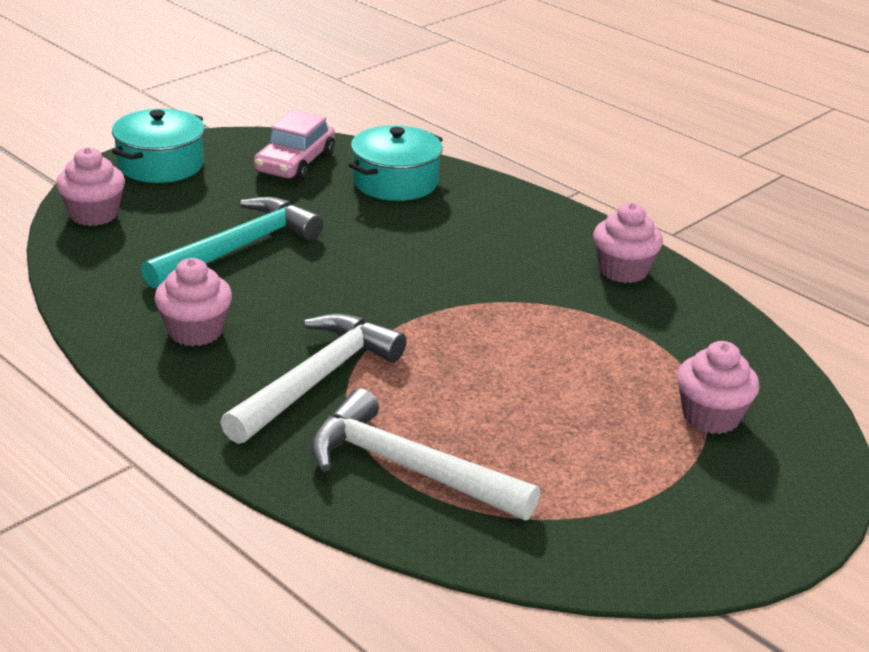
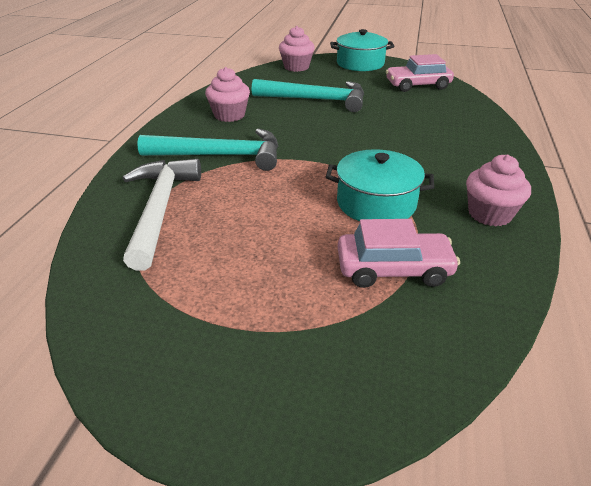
camera: 60 degrees right, 5 degrees up
white hammer [220,314,407,444] -> turquoise hammer [137,128,278,171]
turquoise pot [349,125,443,201] -> turquoise pot moved to [326,149,434,221]
pink cupcake [677,341,760,434] -> none
none -> pink car [338,219,460,288]

